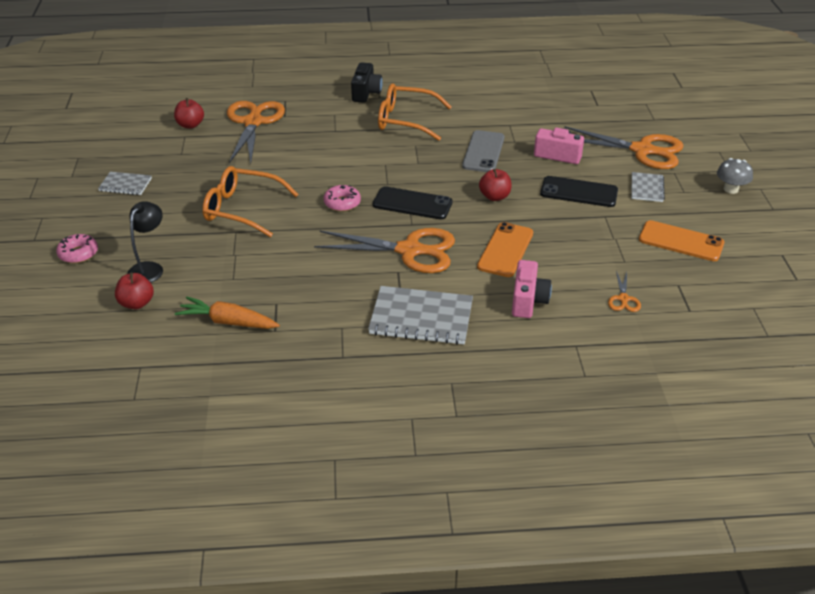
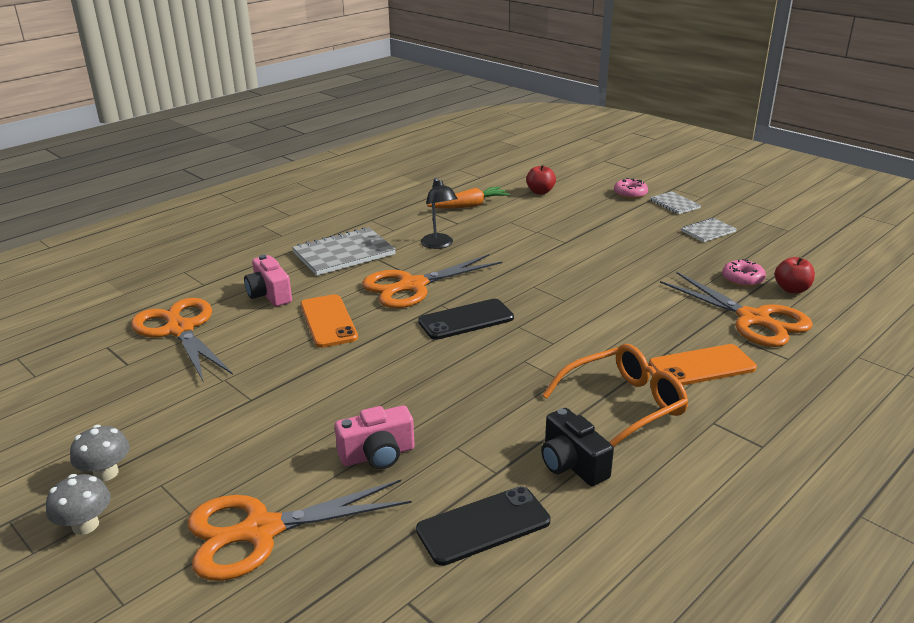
camera: 140 degrees right, 10 degrees down
black lamp [127,201,163,283] -> black lamp moved to [421,178,458,249]
orange glasses [202,166,299,237] -> none
pink donut [324,185,361,212] -> pink donut moved to [722,259,766,287]
black camera [351,62,383,103] -> black camera moved to [541,408,614,486]
grey phone [462,130,505,172] -> none
red apple [479,169,511,201] -> none
black phone [540,176,618,207] -> black phone moved to [416,486,551,566]
orange scissors [608,271,641,312] -> orange scissors [131,298,233,383], size x2.30
grey notebook [631,172,665,202] -> grey notebook moved to [650,191,701,214]
orange phone [639,220,724,261] -> orange phone moved to [649,344,757,385]
none -> grey mushroom [70,425,130,481]

